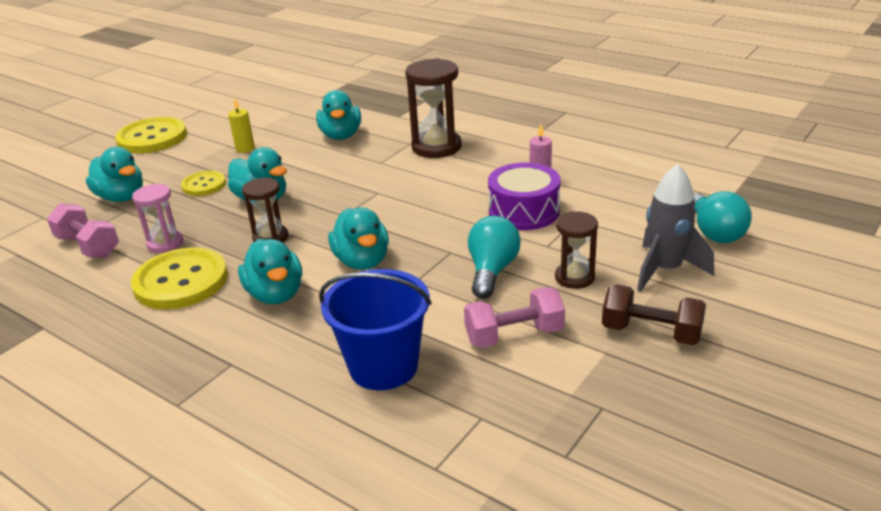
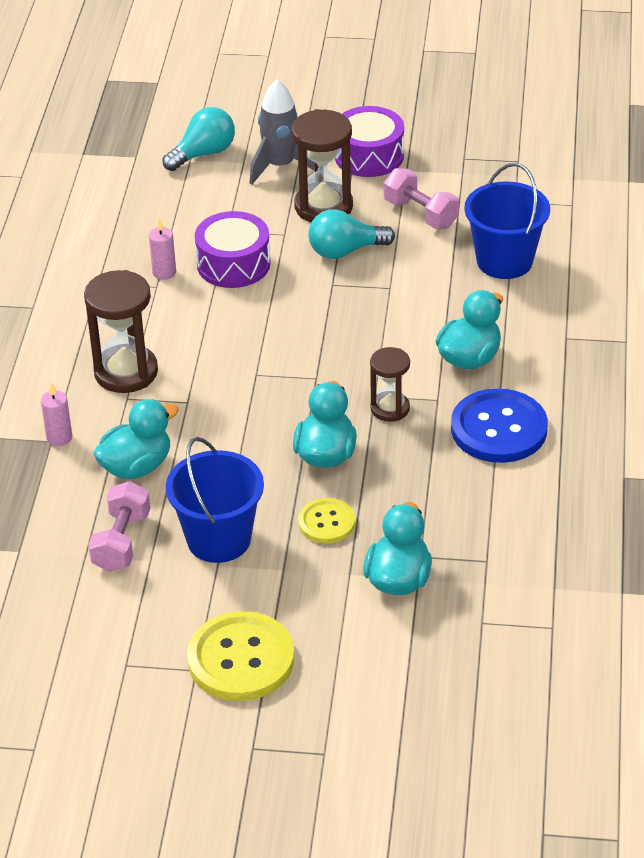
camera: 120 degrees left, 10 degrees up
pink dumbbell [47,203,119,258] -> pink dumbbell moved to [88,481,150,572]
yellow button [131,247,228,310] -> blue button [451,388,548,463]
pink hourglass [132,184,183,253] -> none
yellow candle [228,97,255,153] -> blue bucket [166,437,264,563]
turquoise duck [328,207,389,270] -> none
brown hourglass [555,211,598,289] -> brown hourglass [292,109,353,222], size x1.67
brown dumbbell [602,284,706,345] -> purple drum [335,106,404,177]
none -> pink candle [41,382,72,446]

